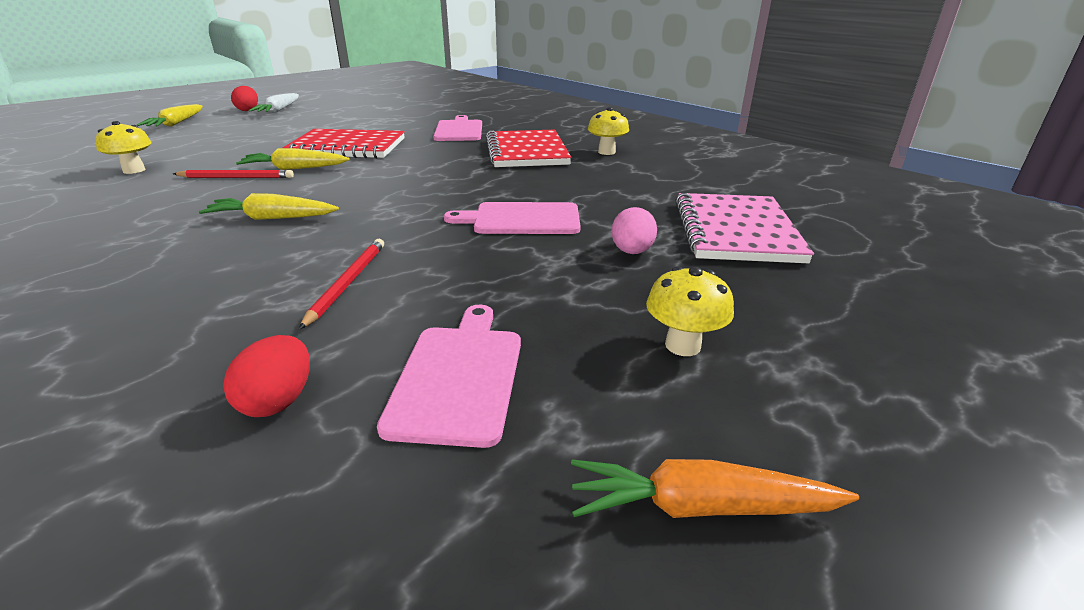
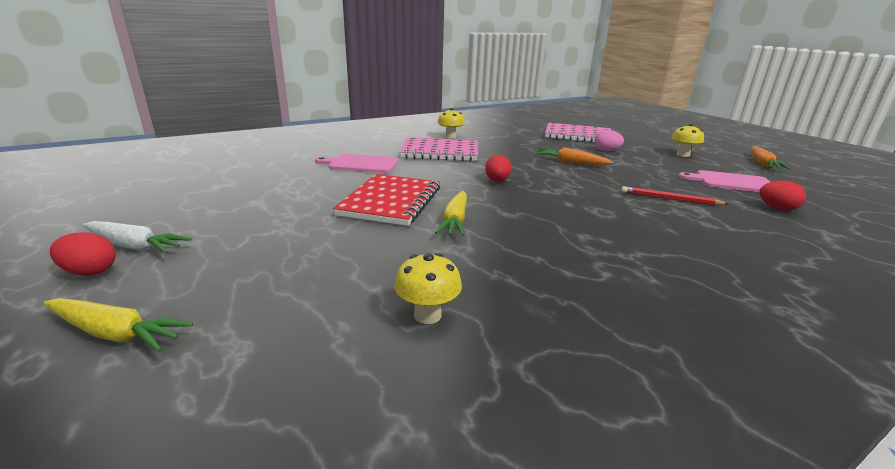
camera: 80 degrees left, 5 degrees down
red pencil [173,170,294,178] -> none
yellow carrot [199,193,339,220] -> none
pink cutting board [444,202,580,234] -> orange carrot [535,148,614,165]
red notebook [486,130,571,167] -> pink notebook [400,137,478,161]
none -> red egg [485,155,512,182]

